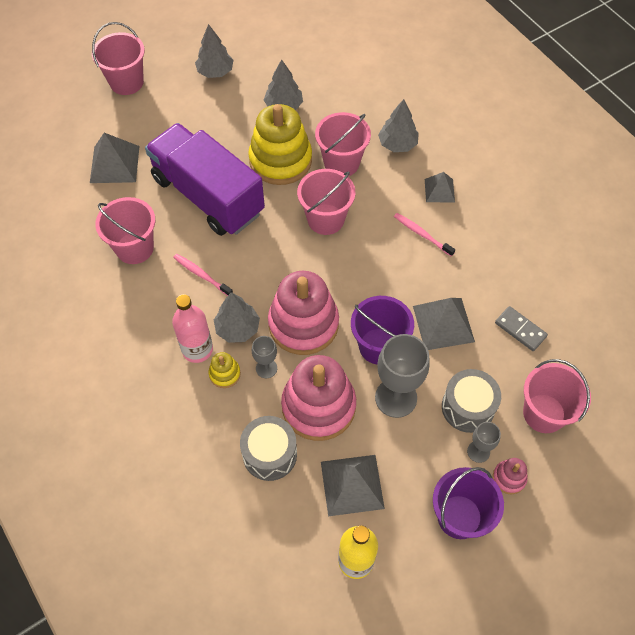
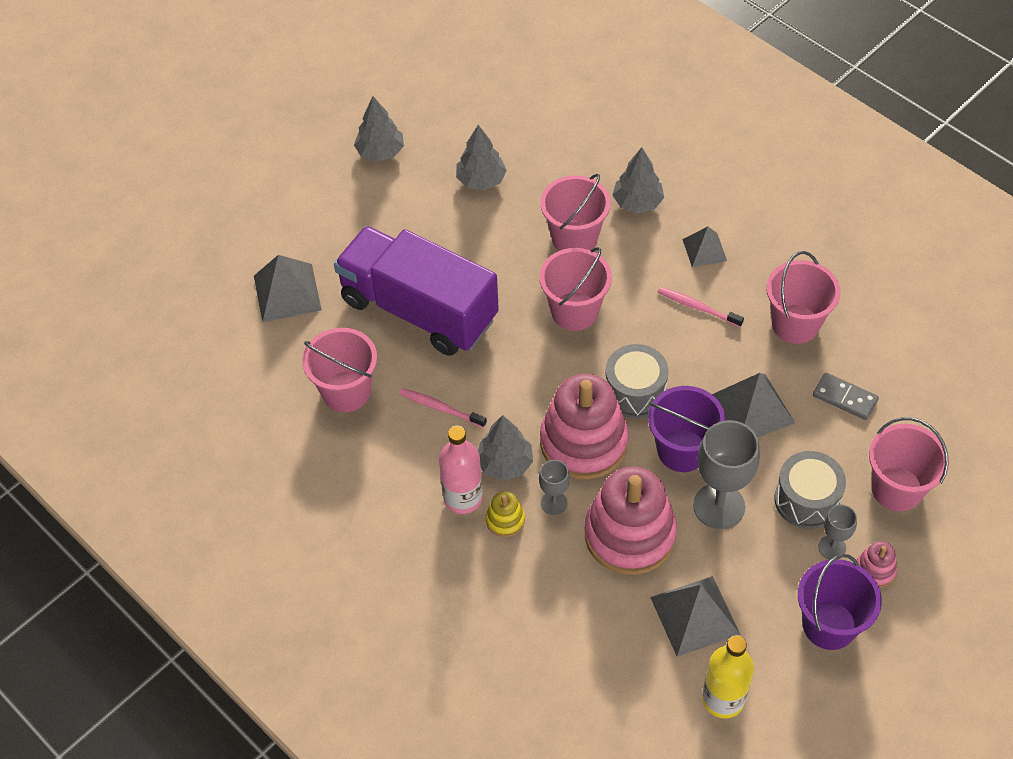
camera: 10 degrees left, 5 degrees down
pink bucket [92,22,145,95] -> pink bucket moved to [766,251,841,344]
grey drum [240,416,297,481] -> grey drum moved to [605,344,669,419]
yellow stacking toy [248,104,312,185] -> none

